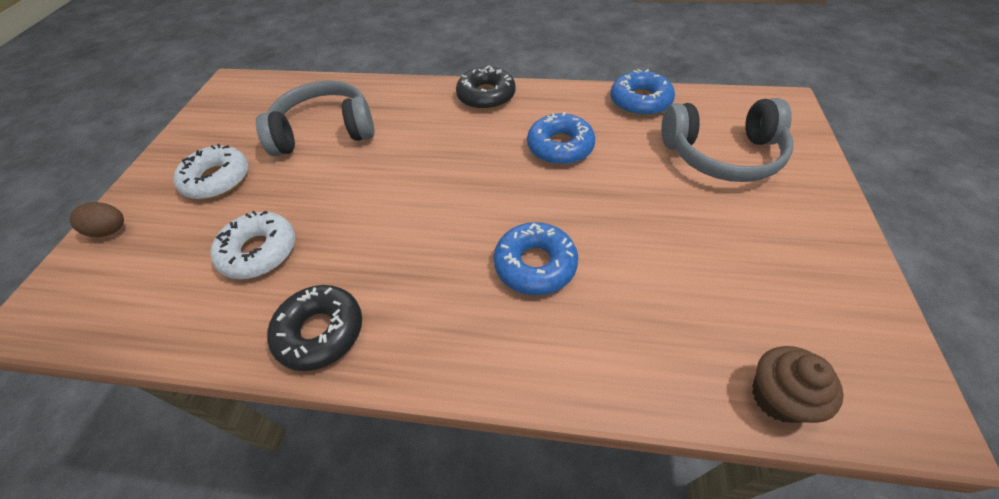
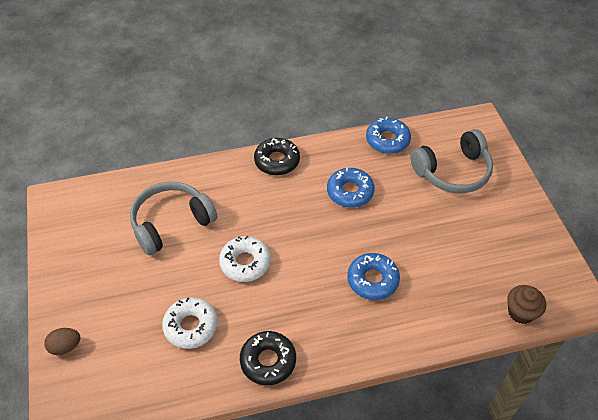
camera: 25 degrees left, 0 degrees up
white donut [173,144,249,199] -> white donut moved to [219,236,271,282]

